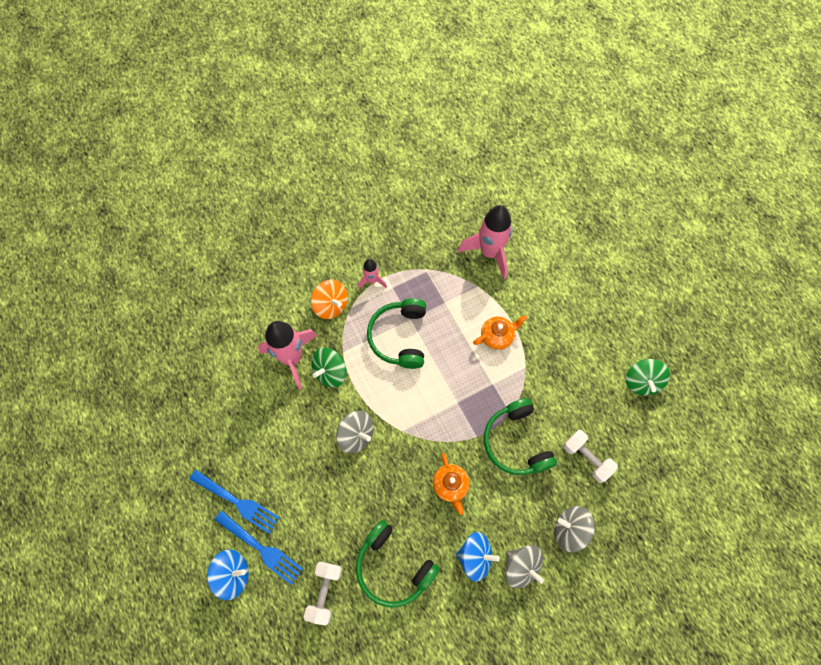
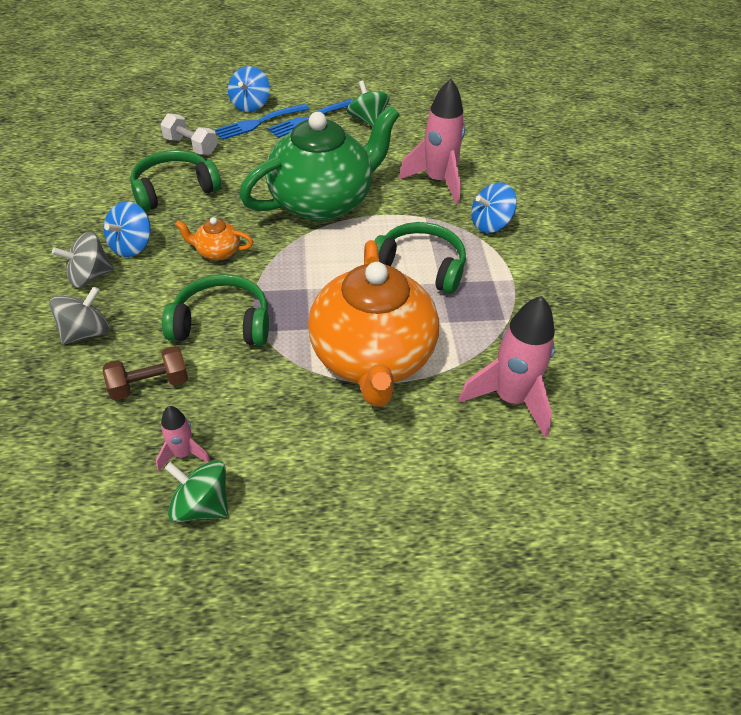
camera: 110 degrees right, 20 degrees down
orange spinning top [311,279,348,319] -> blue spinning top [471,182,517,233]
green spinning top [311,348,346,387] -> green spinning top moved to [347,80,389,127]
grey spinning top [336,411,373,454] -> green teapot [239,106,400,221]
pink rocket [357,259,387,289] -> pink rocket moved to [156,406,211,471]
orange teapot [473,315,527,350] -> orange teapot [308,240,439,407], size x2.49
white dumbbell [563,430,618,483] -> brown dumbbell [103,346,188,401]

